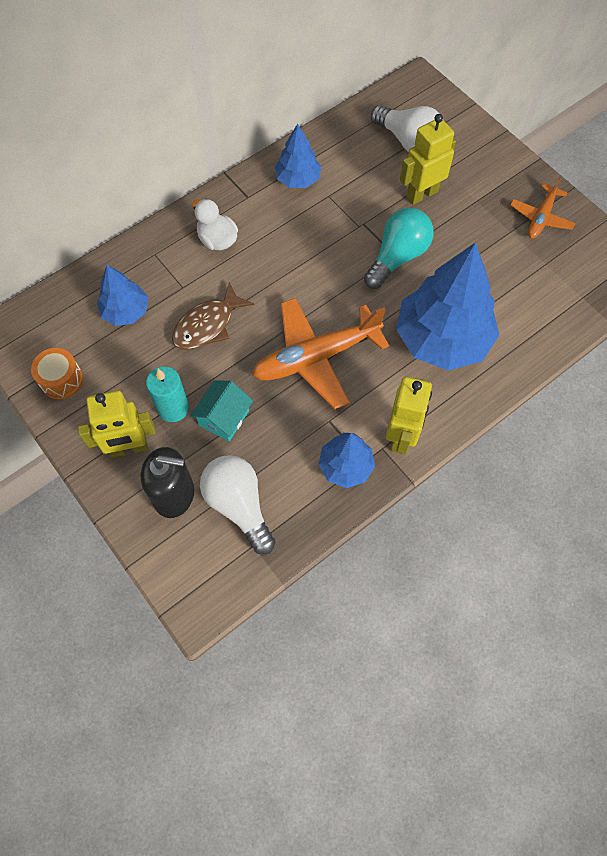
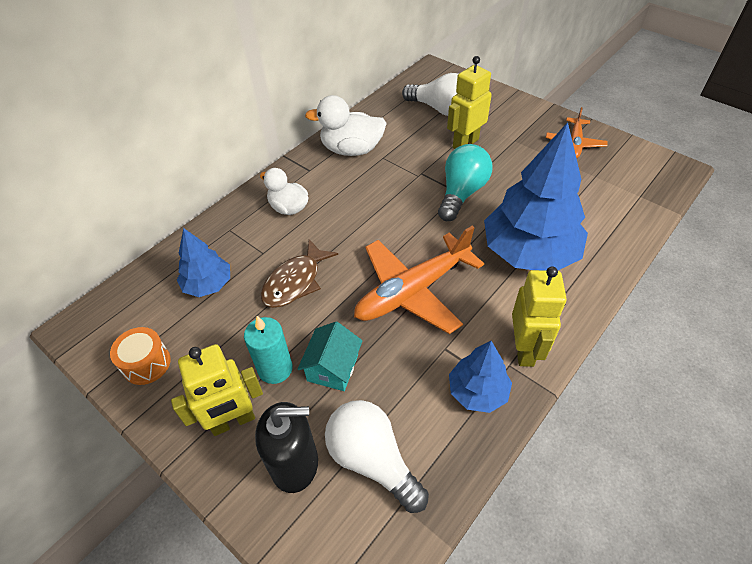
camera: 10 degrees left, 15 degrees down
blue tree [275,124,322,188] -> white duck [305,95,387,156]

